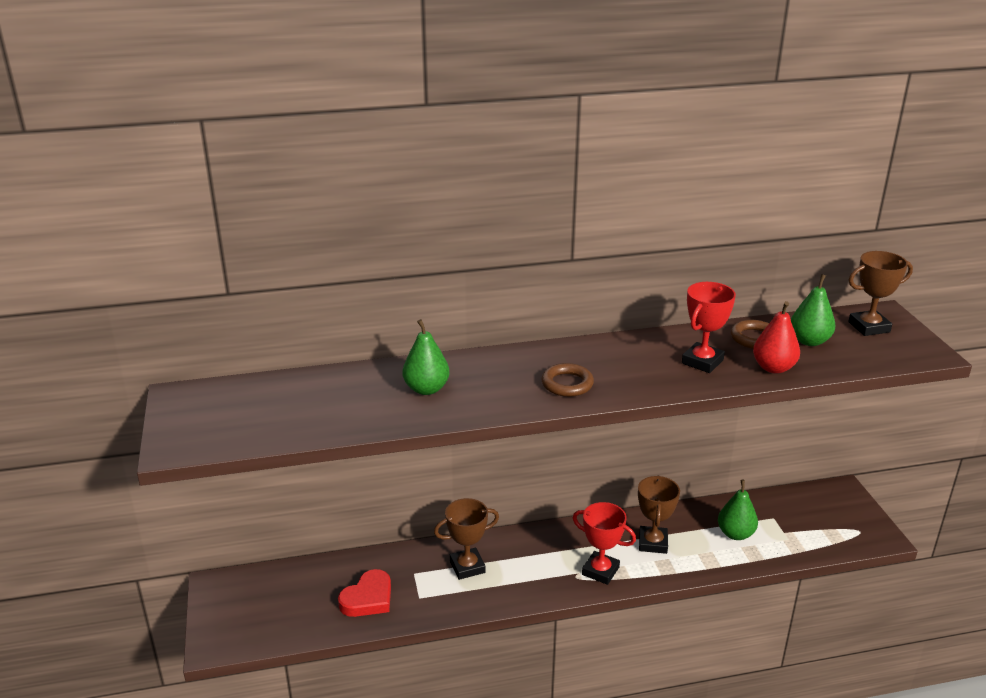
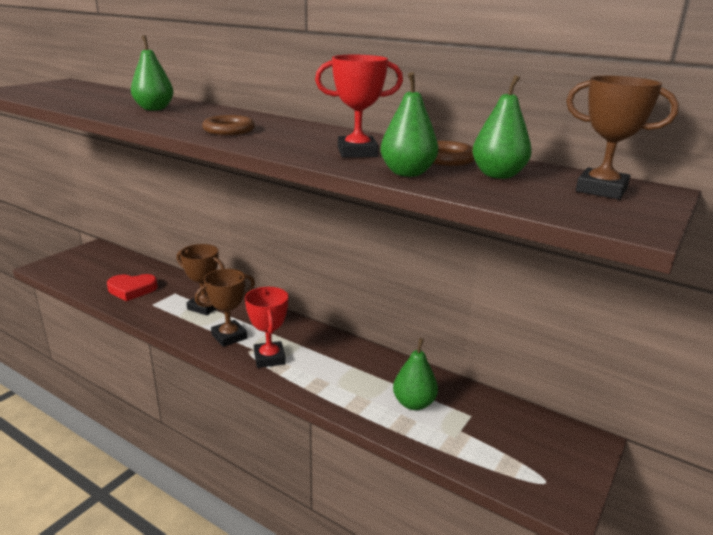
camera: 45 degrees right, 5 degrees down
brown trophy [638,475,680,554] -> brown trophy moved to [195,269,255,347]
red pear [753,301,800,374] -> green pear [380,72,438,177]

